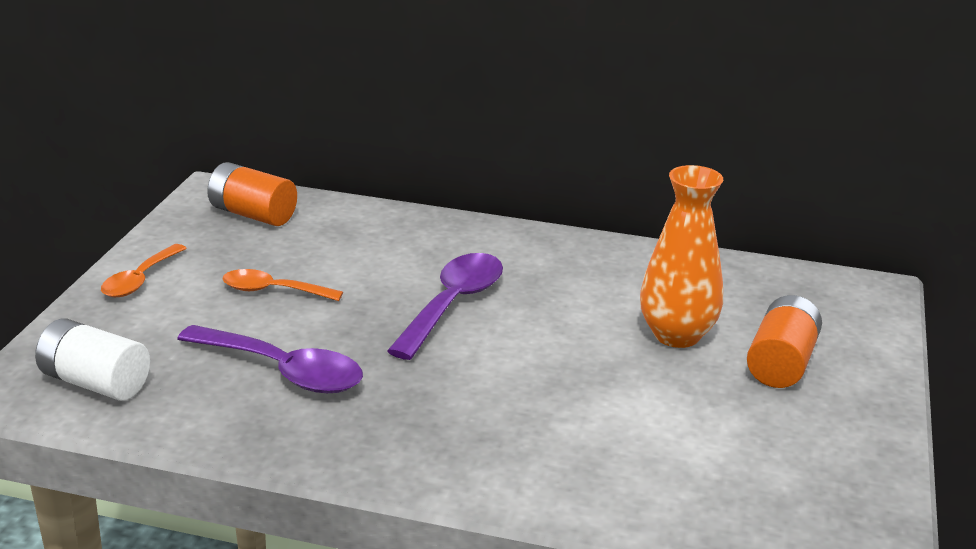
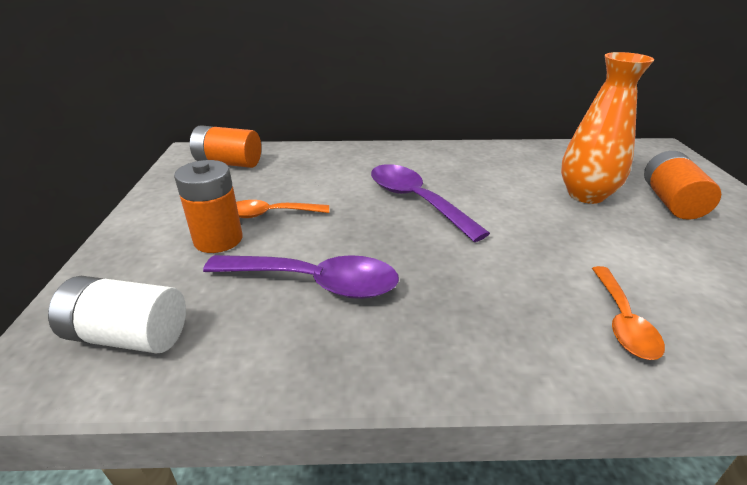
camera: 15 degrees left, 5 degrees up
orange spoon [101,244,187,297] -> orange spoon moved to [592,266,665,360]
purple spoon [387,253,503,360] -> purple spoon turned 45 degrees counterclockwise [371,164,490,242]
none -> orange battery [174,160,243,253]

